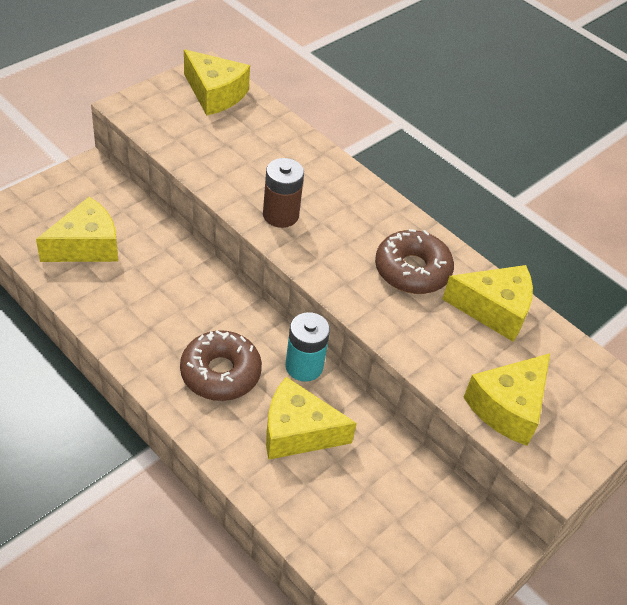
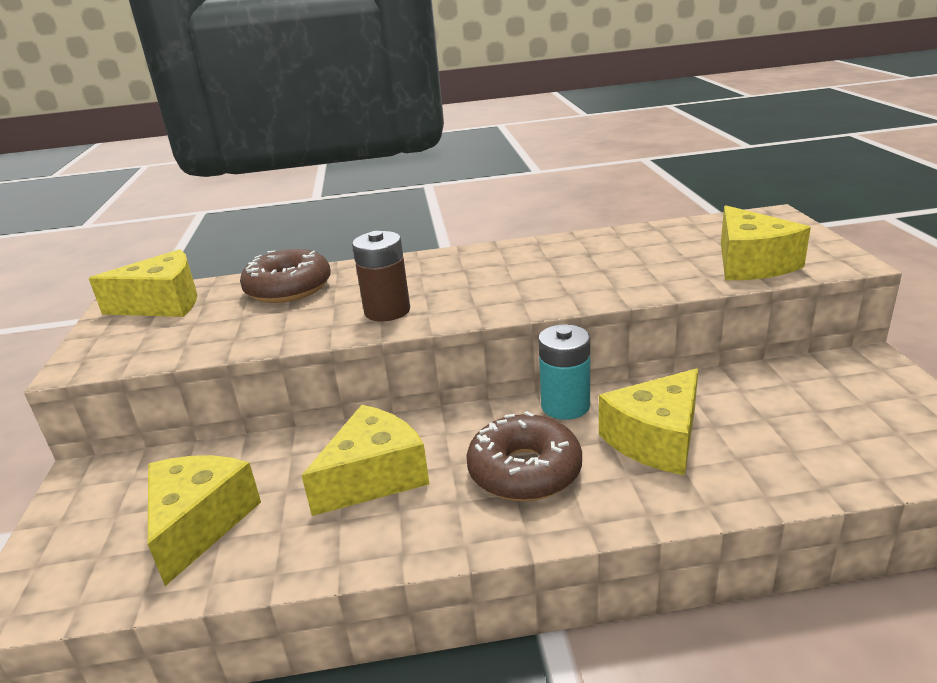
camera: 45 degrees left, 20 degrees down
brown donut [375,229,454,294] -> brown donut moved to [240,249,331,303]
yellow cheese [442,265,533,342] -> yellow cheese moved to [301,405,429,516]

